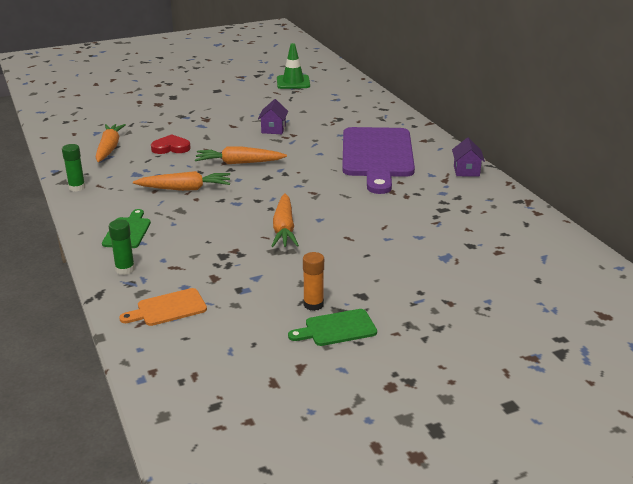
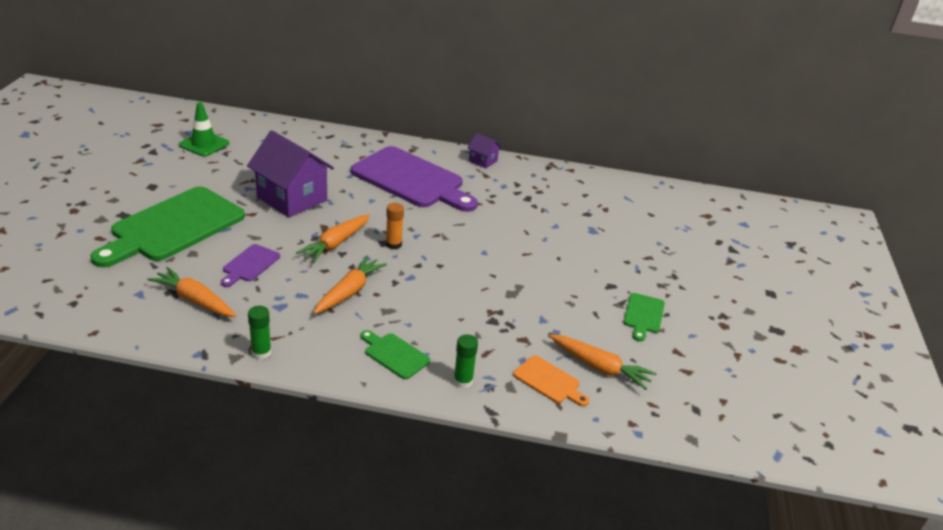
camera: 60 degrees left, 5 degrees up
orange cutting board [119,288,207,326] -> orange cutting board turned 60 degrees counterclockwise [513,355,590,407]
red heart [151,134,191,154] -> purple cutting board [221,244,280,287]
purple house [258,99,288,134] -> purple house [247,130,334,218], size x2.14
orange carrot [272,193,299,247] -> orange carrot moved to [549,334,656,390]
orange glue stick [303,252,324,311] -> orange glue stick moved to [386,203,404,249]
none -> green cutting board [91,187,245,267]

